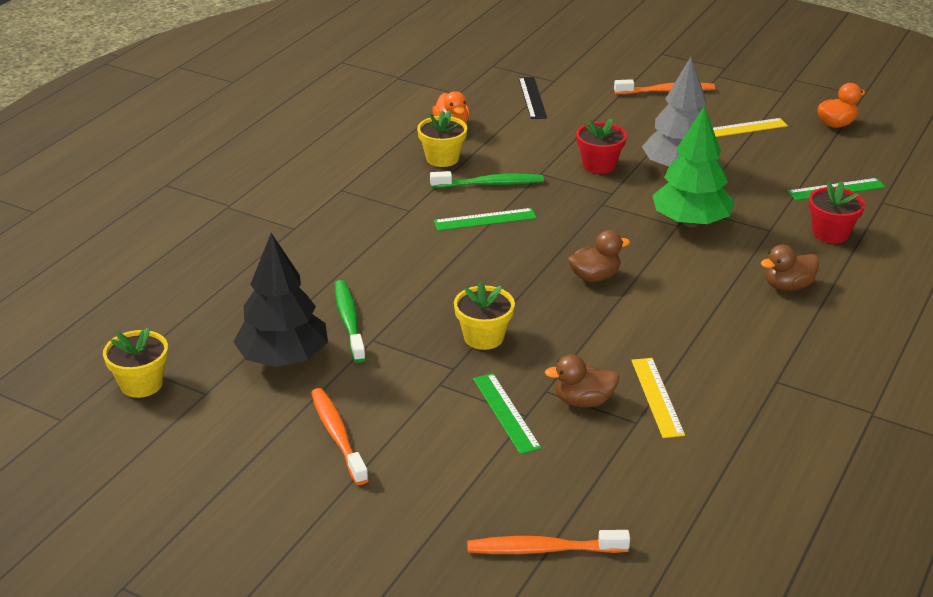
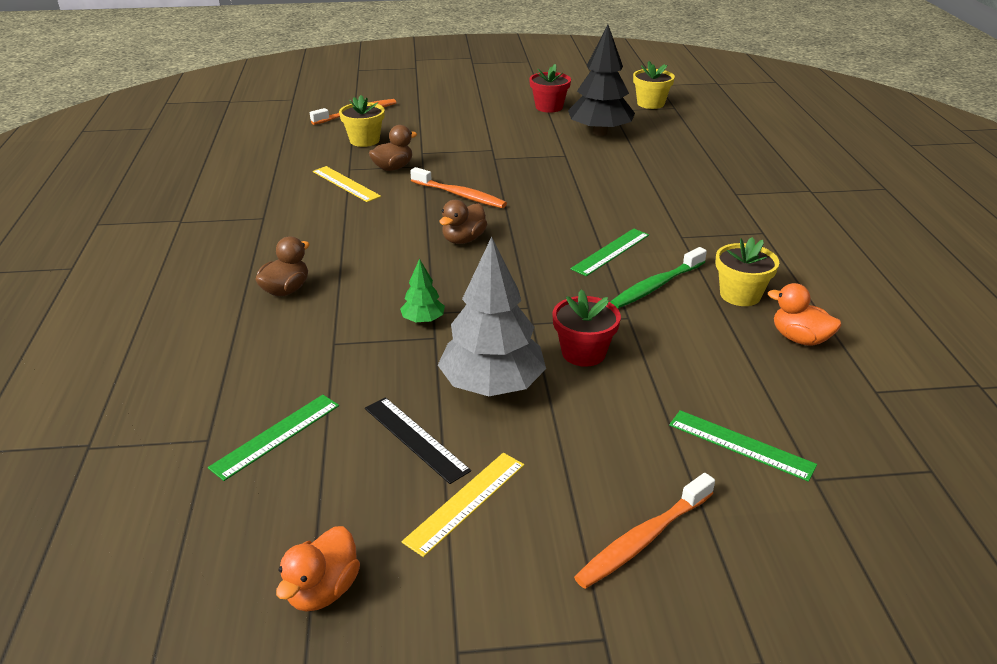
camera: 145 degrees right, 0 degrees up
orange toothbrush [311,388,369,485] -> orange toothbrush moved to [410,167,507,208]
green toothbrush [335,280,366,363] -> none
yellow flower pot [454,282,515,350] -> yellow flower pot moved to [339,95,385,147]
green ruler [473,373,541,454] -> green ruler moved to [669,410,817,482]
black ruler [519,77,547,119] -> black ruler moved to [365,397,471,484]
green tree [652,106,734,227] -> green tree [400,258,445,323], size x0.47
red flower pot [809,181,865,243] -> red flower pot moved to [529,64,571,113]

